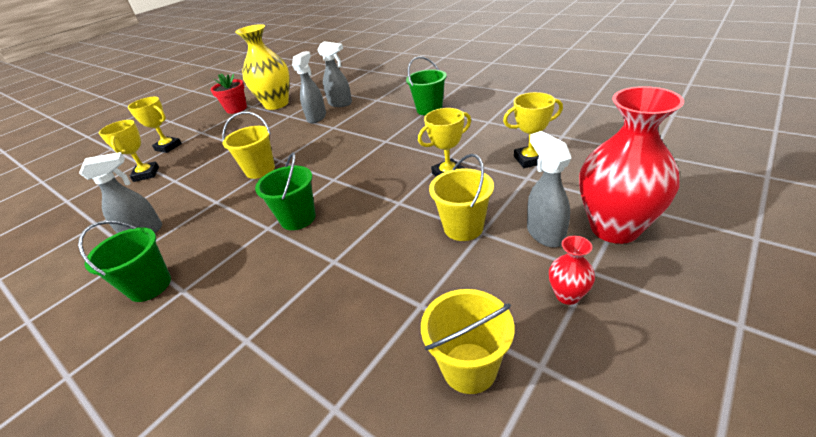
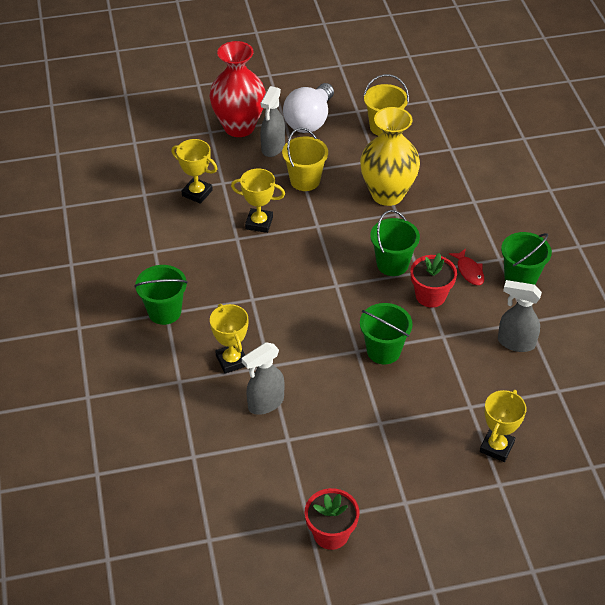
camera: 145 degrees left, 10 degrees up
yellow trophy [128,97,182,153] -> yellow trophy moved to [210,304,248,374]
yellow bucket [222,112,275,179] -> green bucket [360,303,413,364]
yellow vase [235,24,289,110] -> yellow vase moved to [360,107,420,206]
grey spray bottle [317,41,352,107] -> none
red vase [549,236,595,305] -> white light bulb [283,83,334,133]
none -> red flower pot [410,253,457,307]
none -> red fish [449,248,484,285]

